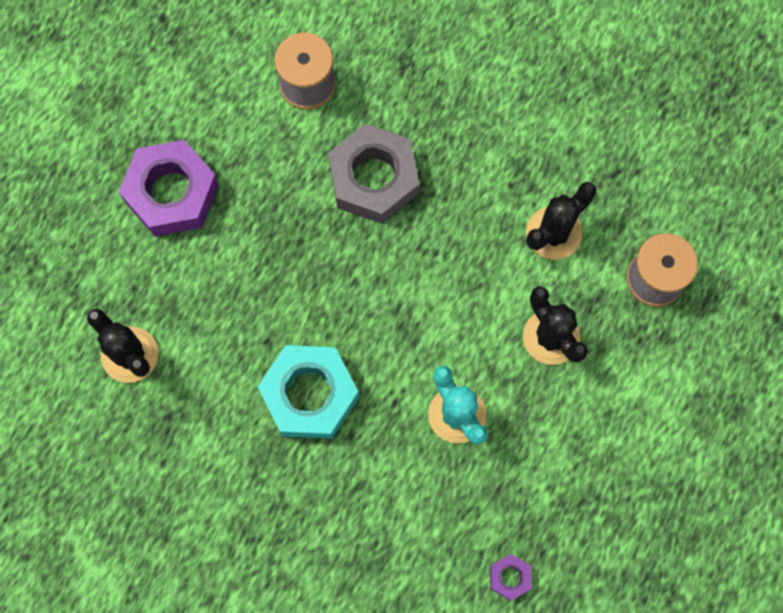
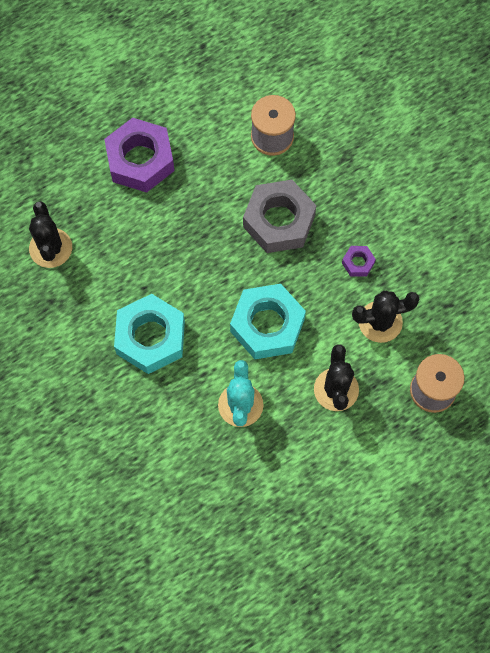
camera: 30 degrees right, 5 degrees down
purple nut [490,554,531,601] -> purple nut moved to [342,246,376,277]
none -> turquoise nut [230,284,306,359]

